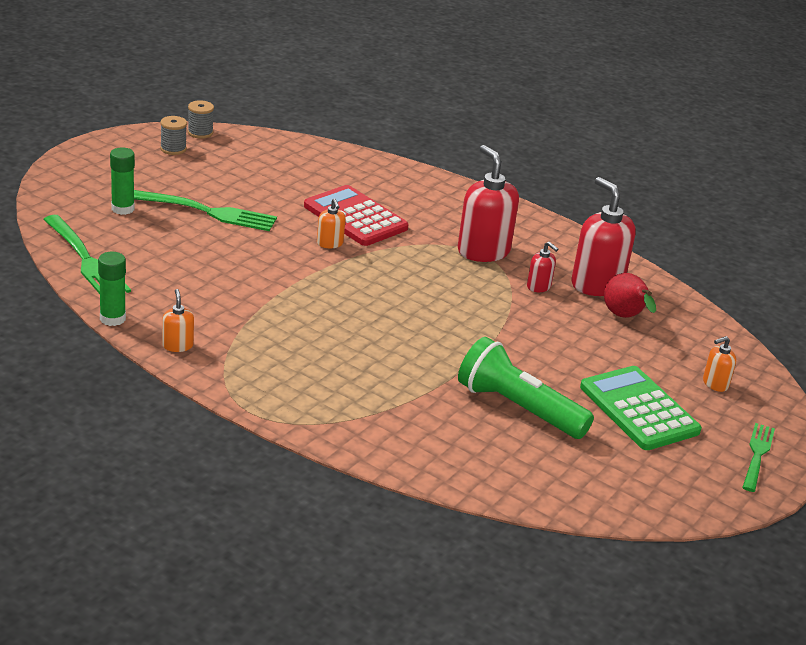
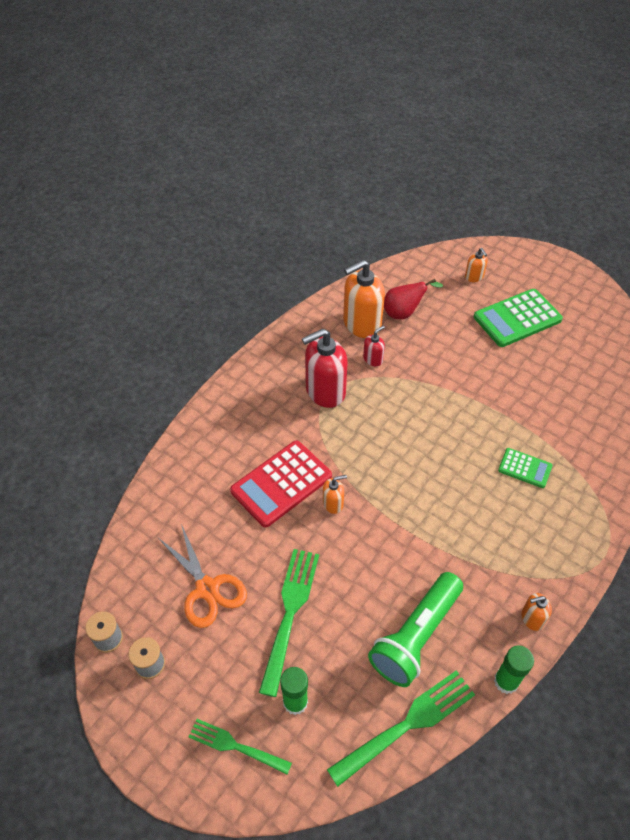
camera: 85 degrees left, 20 degrees up
green flashlight [458,337,594,439] -> green flashlight moved to [368,572,463,687]
red soap dispenser [571,177,636,296] -> orange soap dispenser [343,260,385,338]
green fork [742,423,775,492] -> green fork moved to [189,719,292,775]
none -> orange scissors [158,524,247,628]
none -> green calculator [498,448,552,488]

